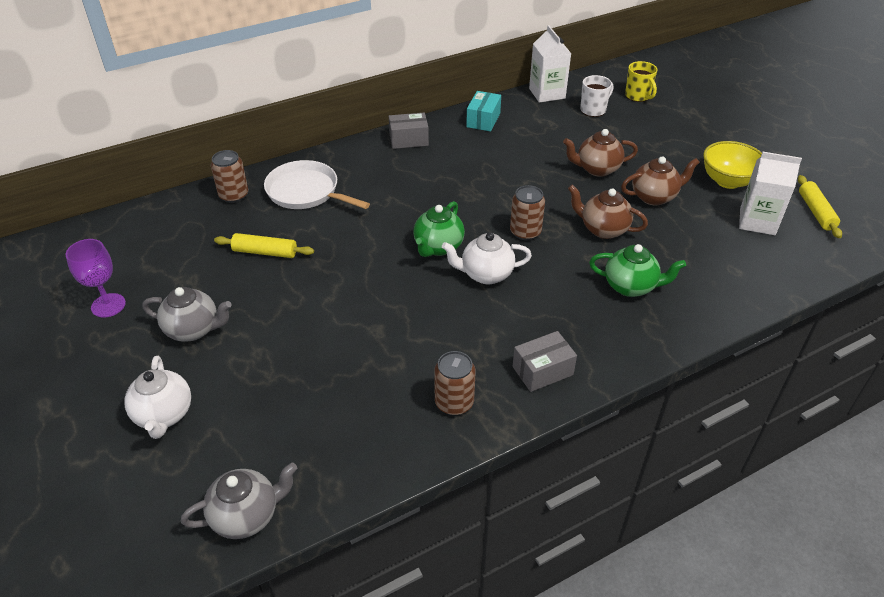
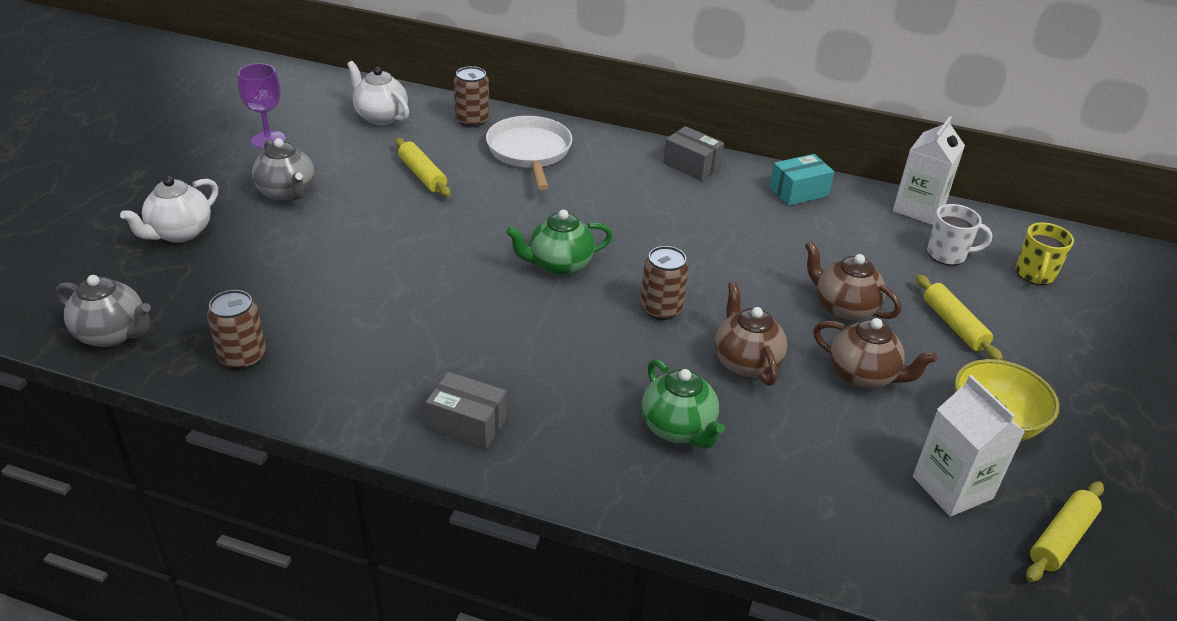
camera: 45 degrees right, 5 degrees down
brown can [434,351,476,415] -> brown can moved to [207,290,266,370]
white teapot [442,232,532,284] -> white teapot moved to [347,61,409,125]
none -> yellow rolling pin [916,274,1003,360]

